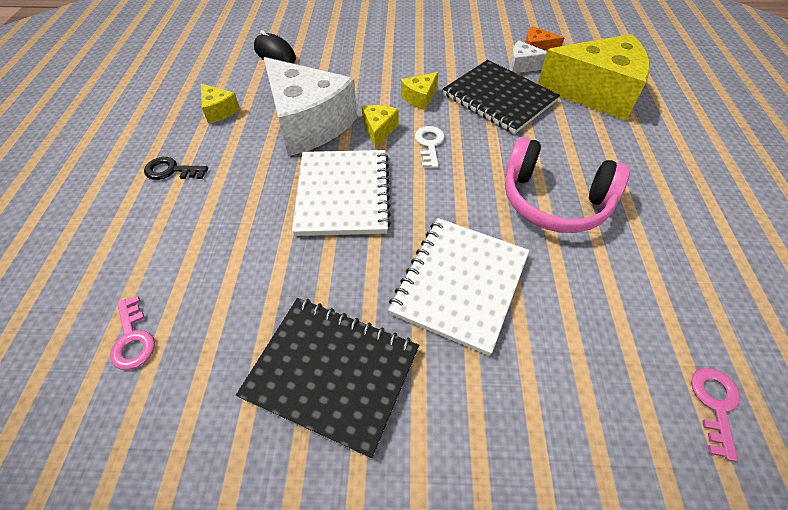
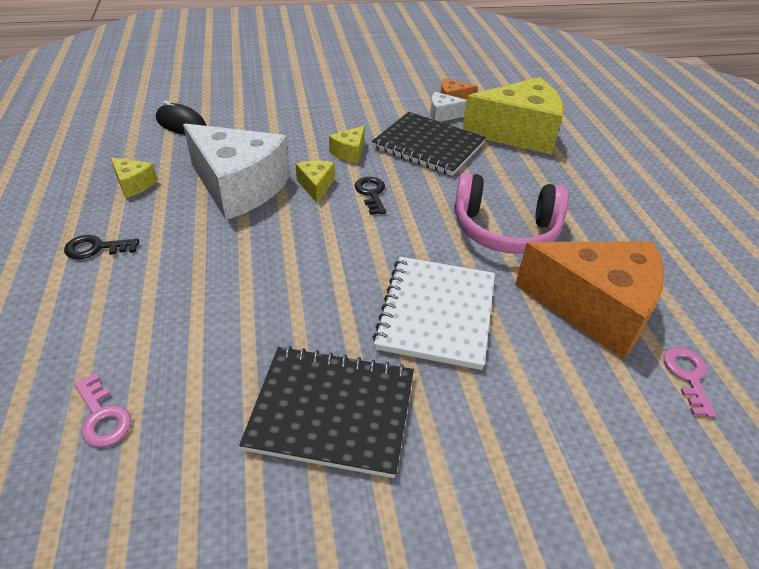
camera: 15 degrees left, 10 degrees down
white notebook [292,150,391,236] -> none
white key [415,126,445,168] -> black key [355,177,386,215]
none -> orange cheese [515,241,664,359]

